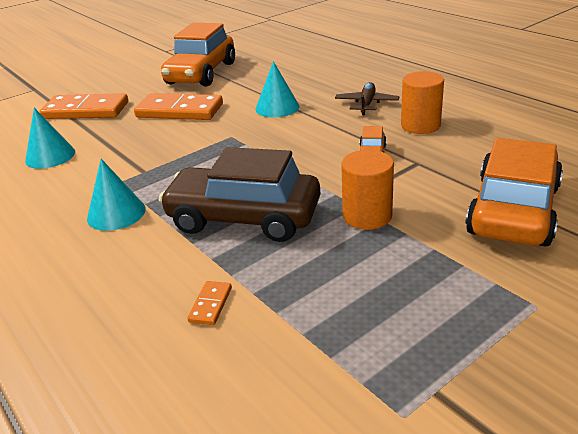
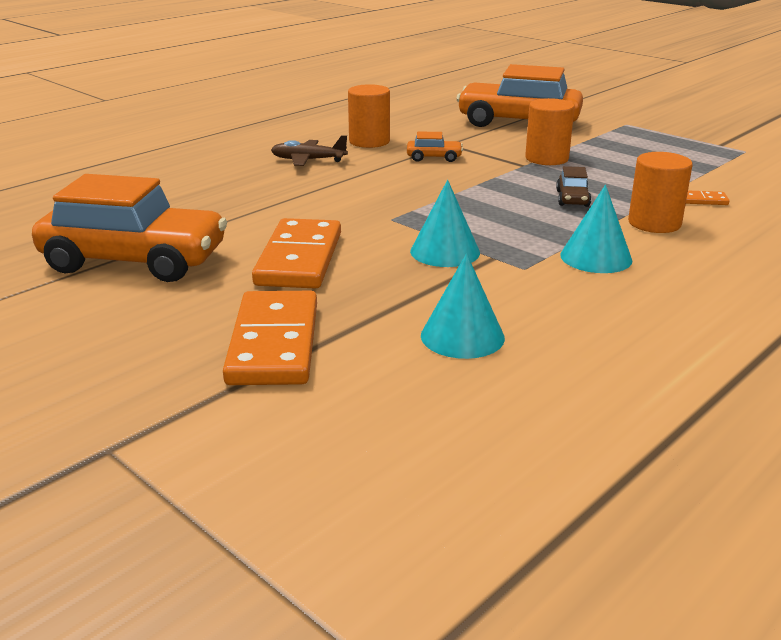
camera: 100 degrees left, 5 degrees down
brown car [159,147,320,242] -> brown car [556,166,591,207], size x0.41
turquoise cone [255,61,299,117] -> turquoise cone moved to [410,180,480,267]
none -> orange cylinder [628,152,693,233]

